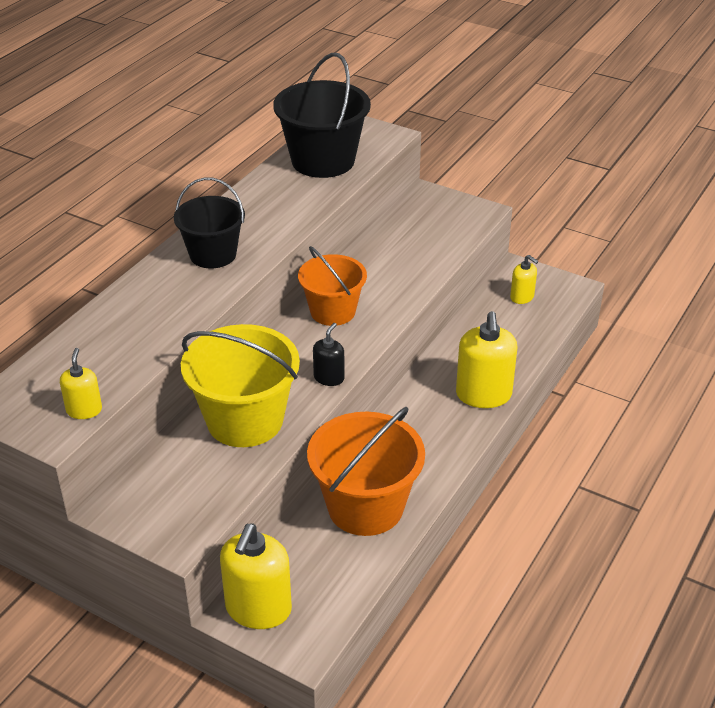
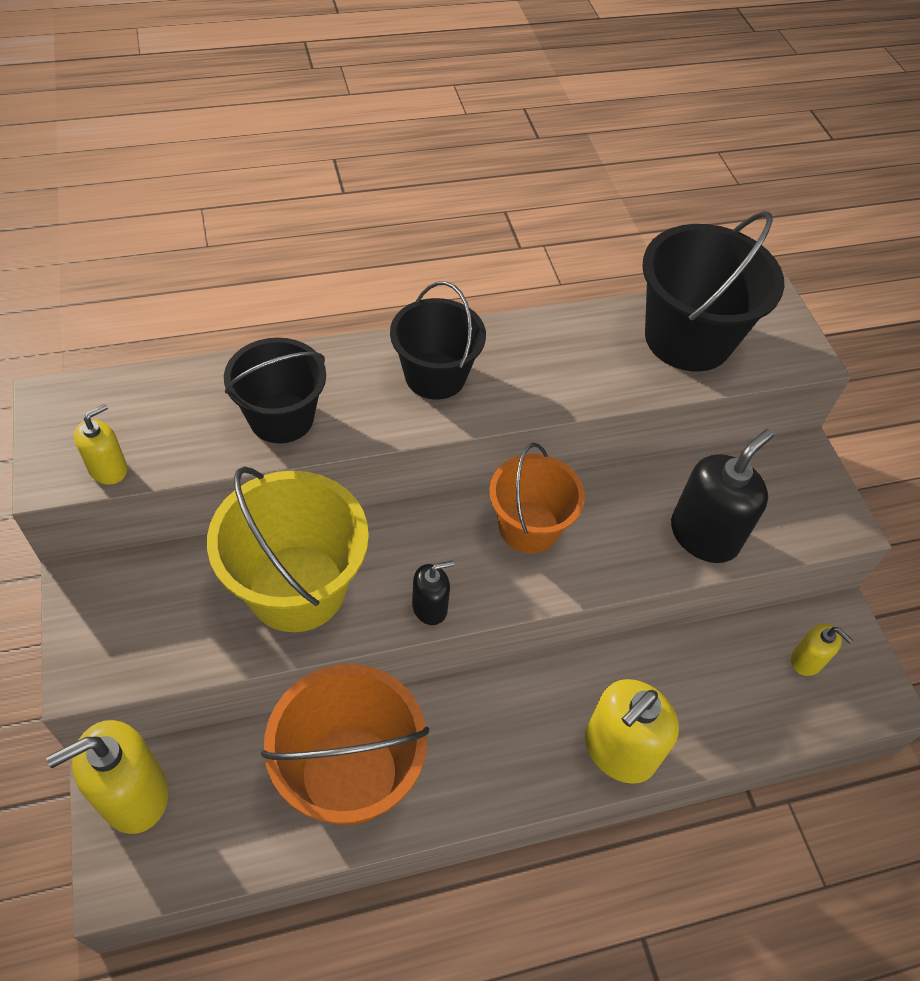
camera: 40 degrees right, 15 degrees up
yellow soap dispenser [510,255,538,304] -> yellow soap dispenser turned 45 degrees counterclockwise [791,624,853,676]
none -> black bucket [224,338,326,444]
none -> black soap dispenser [671,429,774,563]

